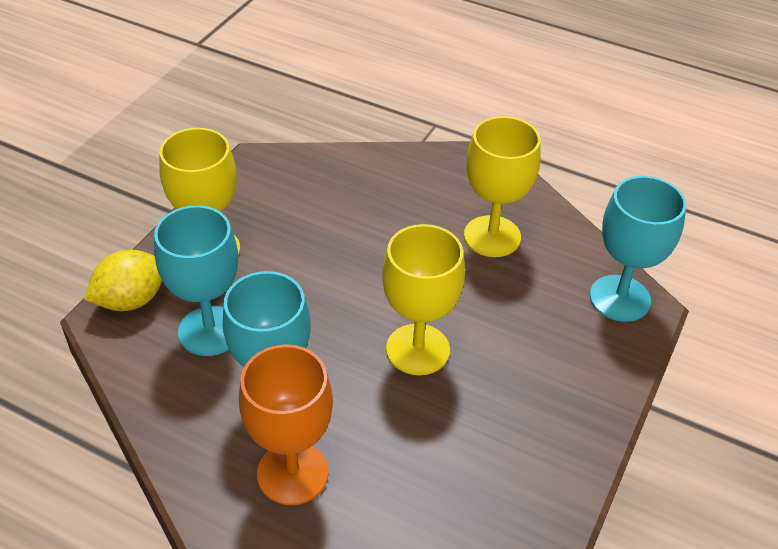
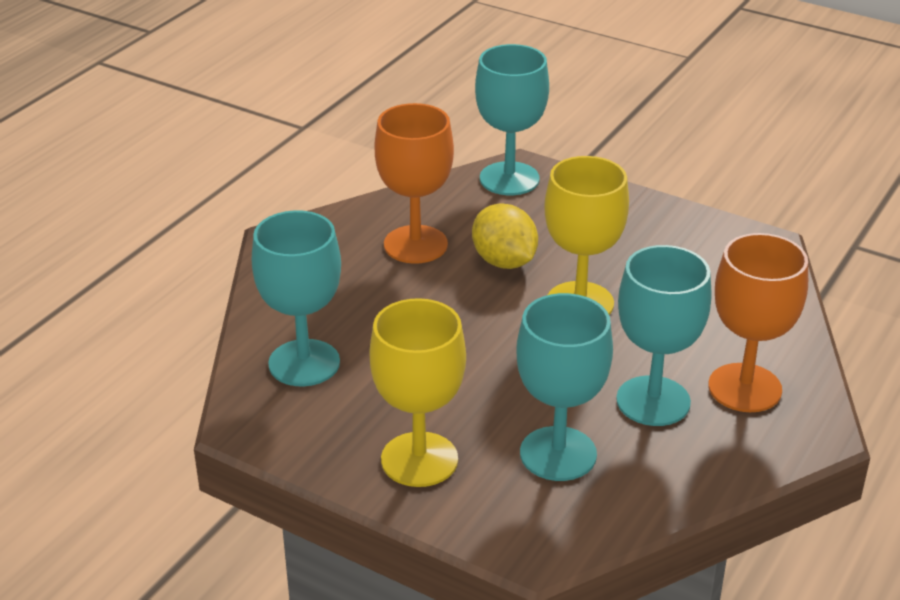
camera: 85 degrees left, 10 degrees down
yellow lemon [84,250,162,311] -> yellow lemon moved to [472,203,538,269]
yellow goblet [464,116,541,257] -> orange goblet [375,103,454,264]
none -> turquoise goblet [252,210,341,386]

